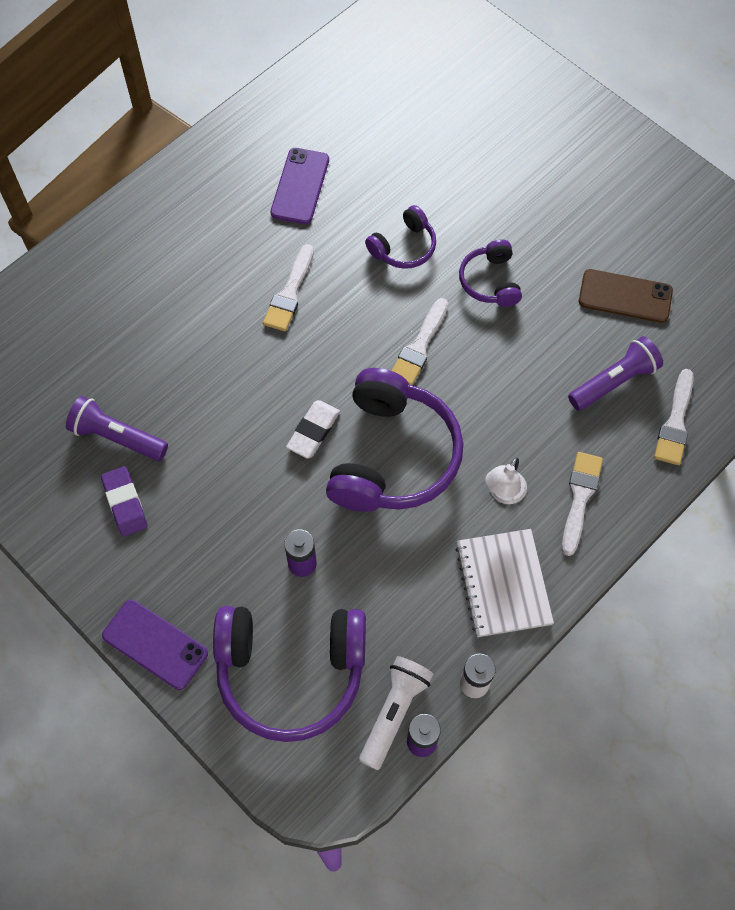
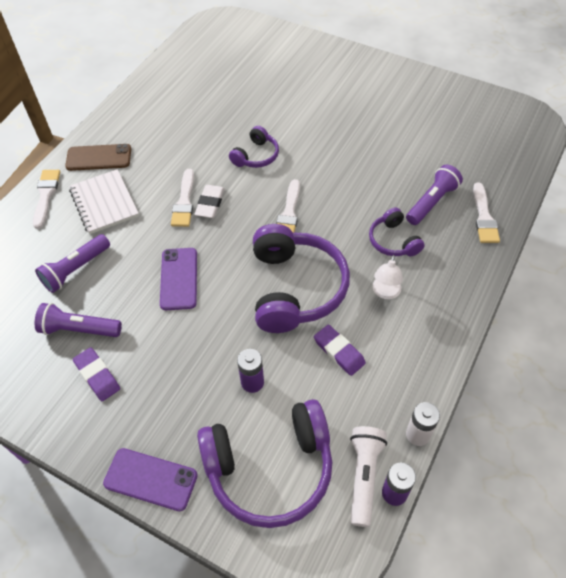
camera: 15 degrees left, 10 degrees down
purple phone [270,148,329,224] -> purple phone moved to [160,248,197,310]
white eraser [286,400,340,459] -> white eraser moved to [194,185,225,218]
white notebook [455,529,554,637] -> white notebook moved to [69,169,139,234]
purple headphones [459,239,522,307] -> purple headphones moved to [369,207,425,256]
white brush [562,452,603,556] -> white brush moved to [33,170,60,229]
brown phone [579,269,673,323] -> brown phone moved to [65,144,131,171]
none -> purple flashlight [35,234,110,293]
none -> purple eraser [314,324,366,376]

